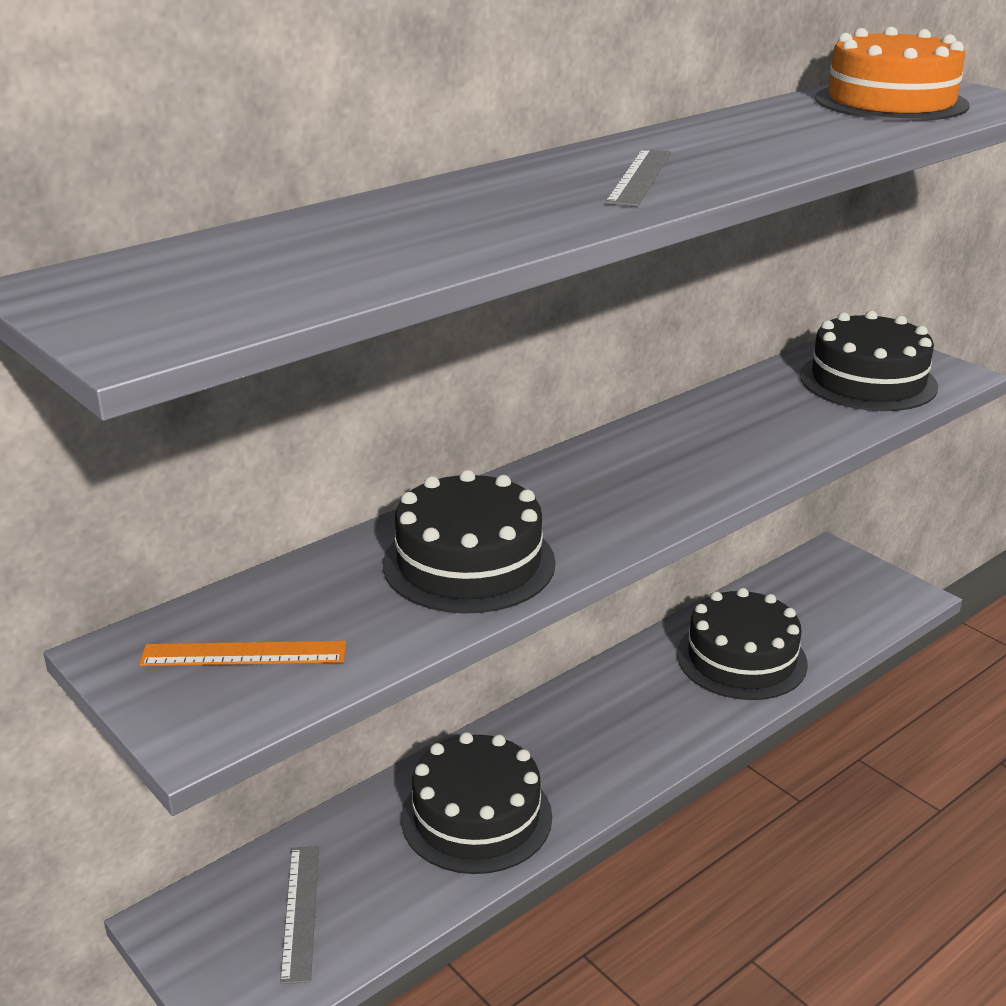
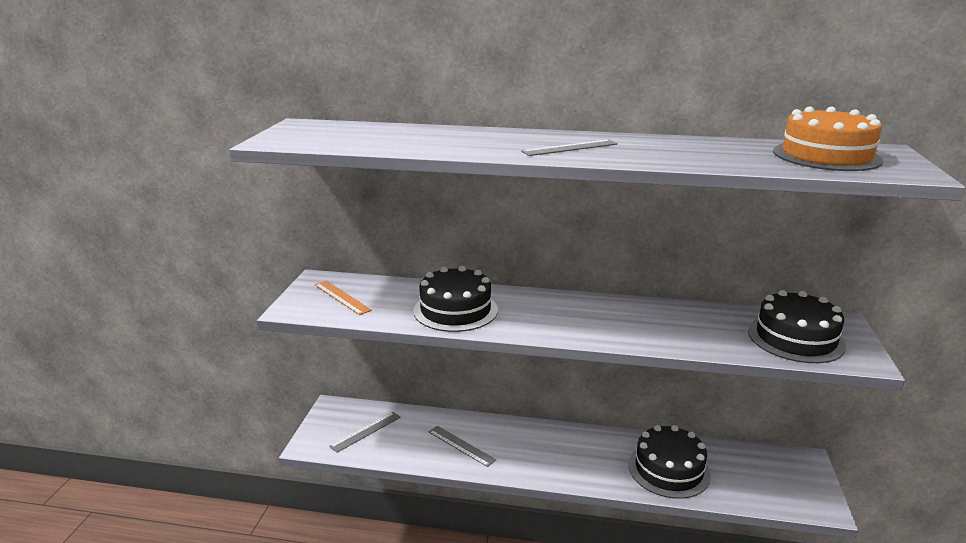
camera: 50 degrees right, 5 degrees down
black cake [401,732,552,874] -> grey ruler [429,426,496,467]

